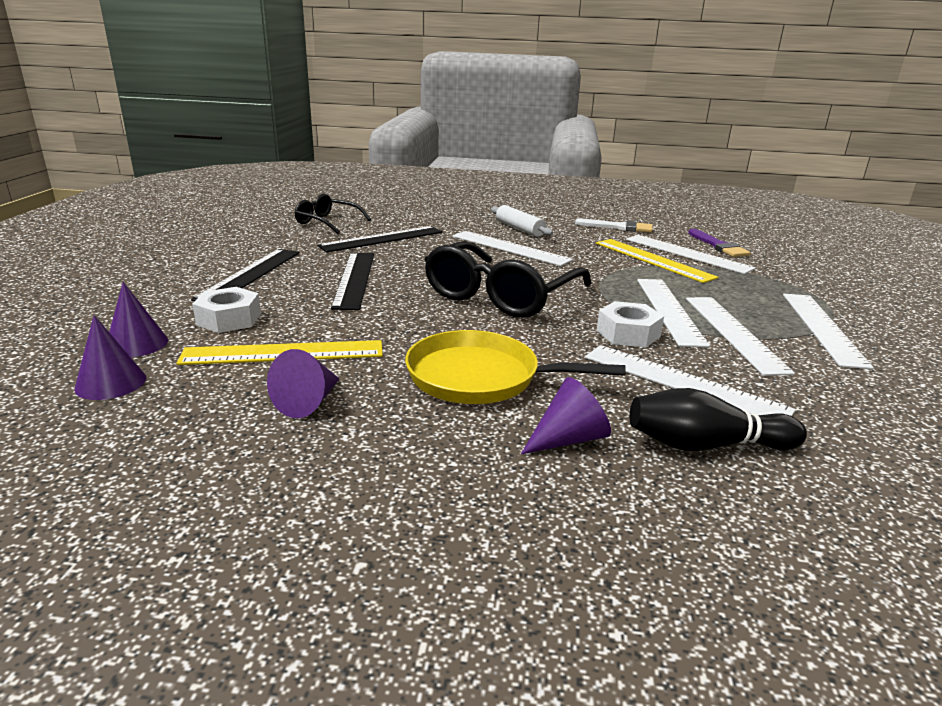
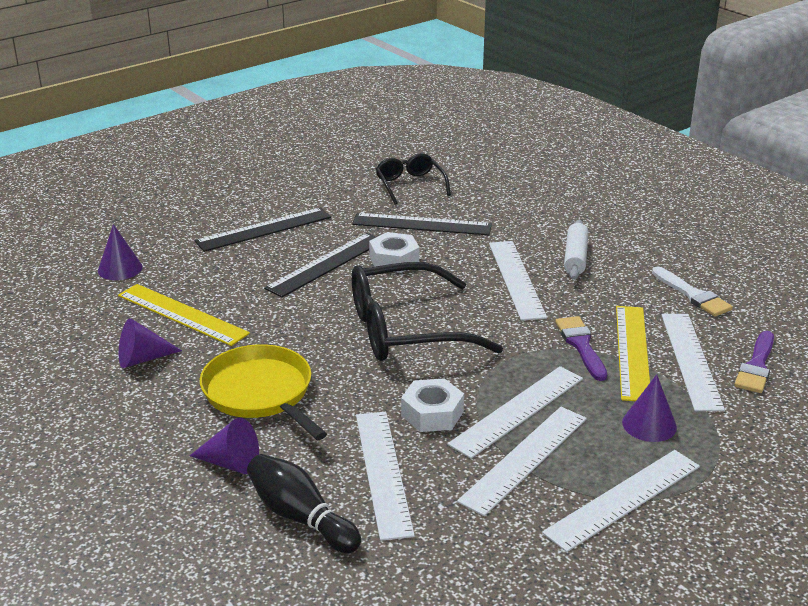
camera: 45 degrees right, 5 degrees up
purple cone [74,315,146,400] -> purple cone moved to [622,374,677,442]
white nut [192,287,261,333] -> white nut moved to [369,232,419,273]
none -> purple brush [555,316,607,381]

